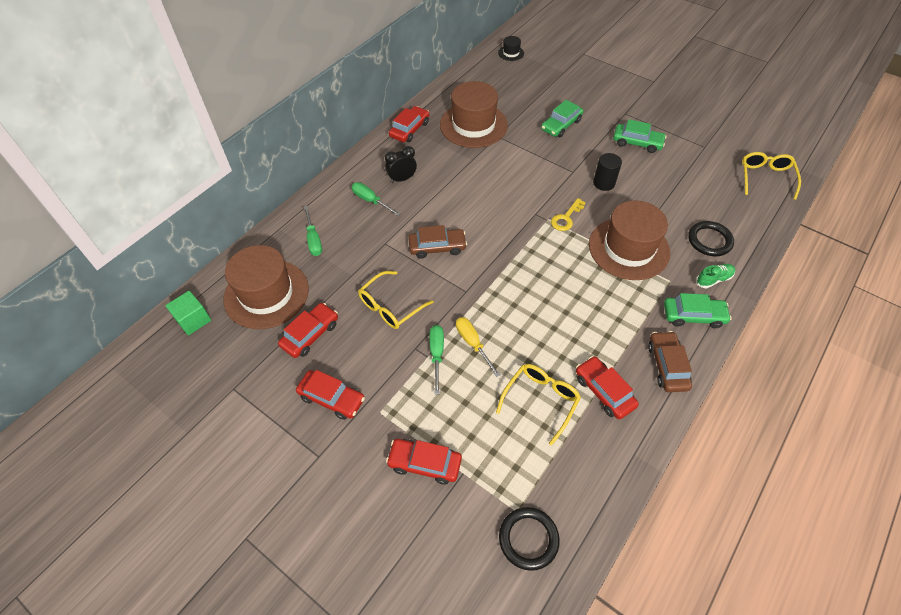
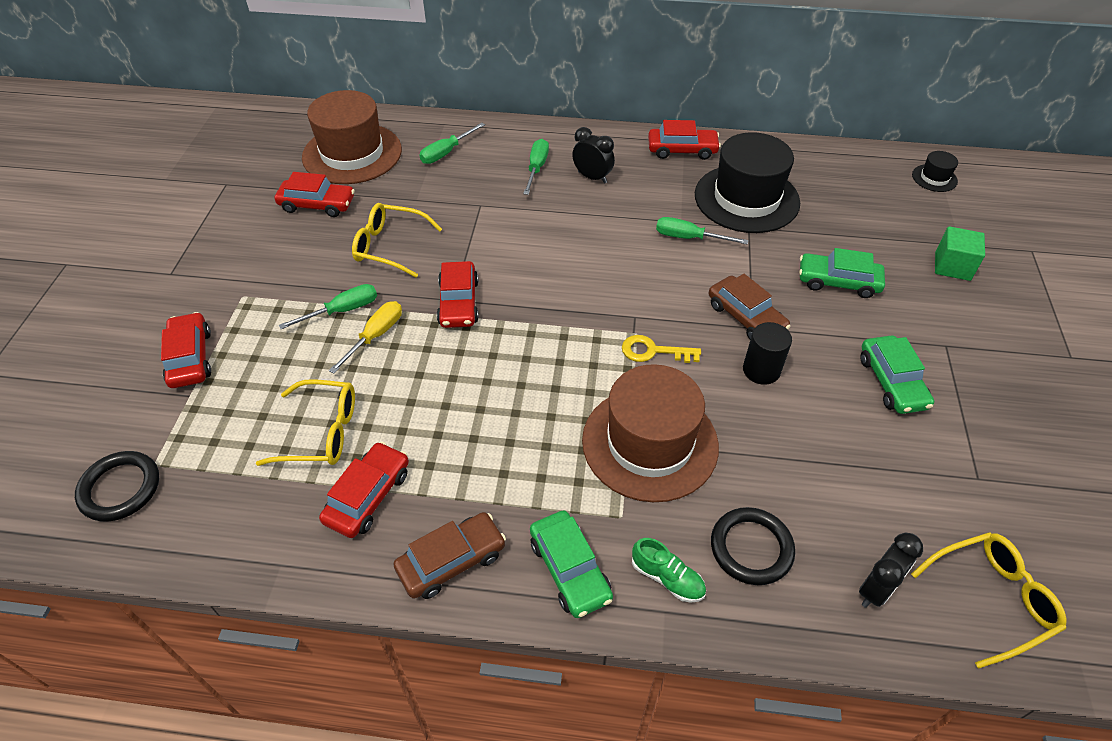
camera: 60 degrees right, 5 degrees down
green cube [165,291,211,335] -> green cube moved to [935,226,985,281]
red car [296,370,365,420] -> red car moved to [437,261,479,328]
brown car [408,225,467,259] -> brown car moved to [709,274,791,339]
brown hat [440,81,508,148] -> black hat [695,132,800,233]
none -> green screwdriver [656,217,749,244]
none -> black clock [859,532,923,608]

